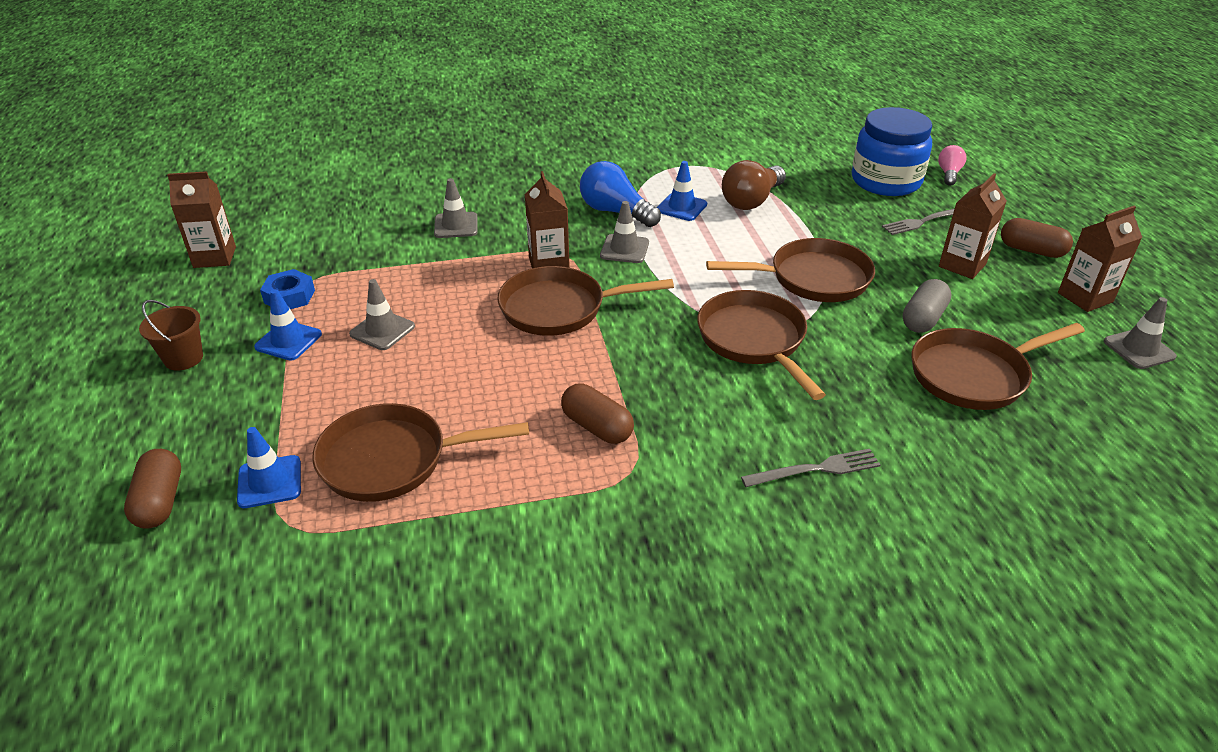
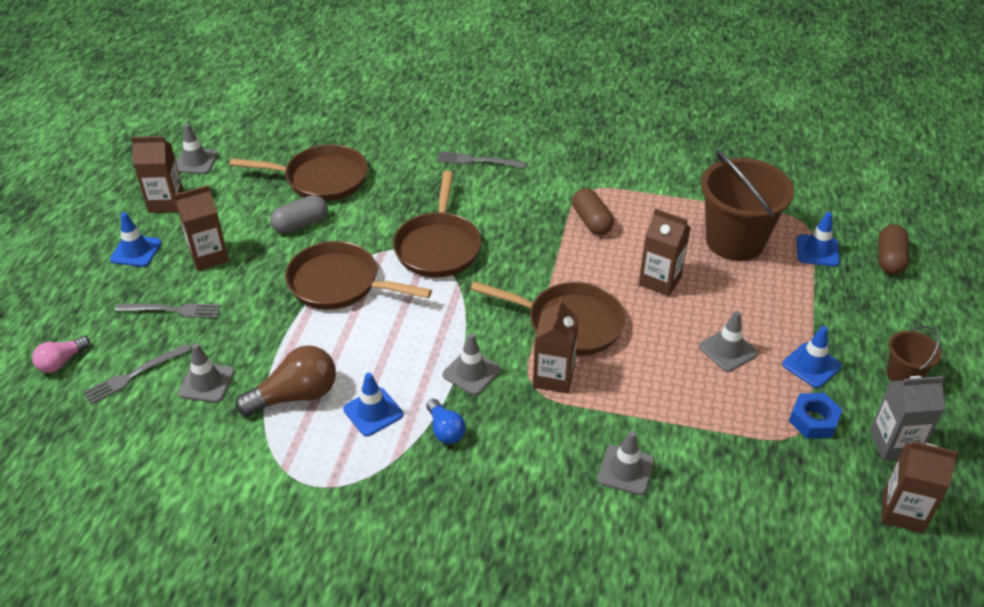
camera: 155 degrees left, 5 degrees up
brown pan [312,403,529,502] -> brown bucket [701,149,794,261]
blue light bulb [580,161,661,227] -> blue light bulb [427,399,466,444], size x0.58
blue jar [852,107,932,196] -> grey fork [83,344,191,404]
brown capsule [1001,218,1073,258] -> blue traffic cone [110,212,161,267]
none -> grey traffic cone [178,343,234,403]
none -> brown carton [639,208,691,296]
none -> grey carton [870,376,945,461]

